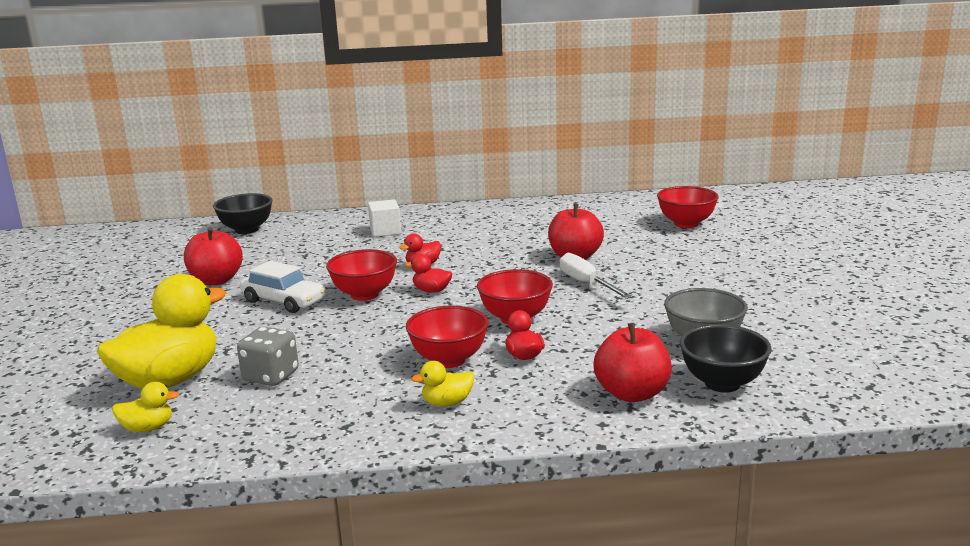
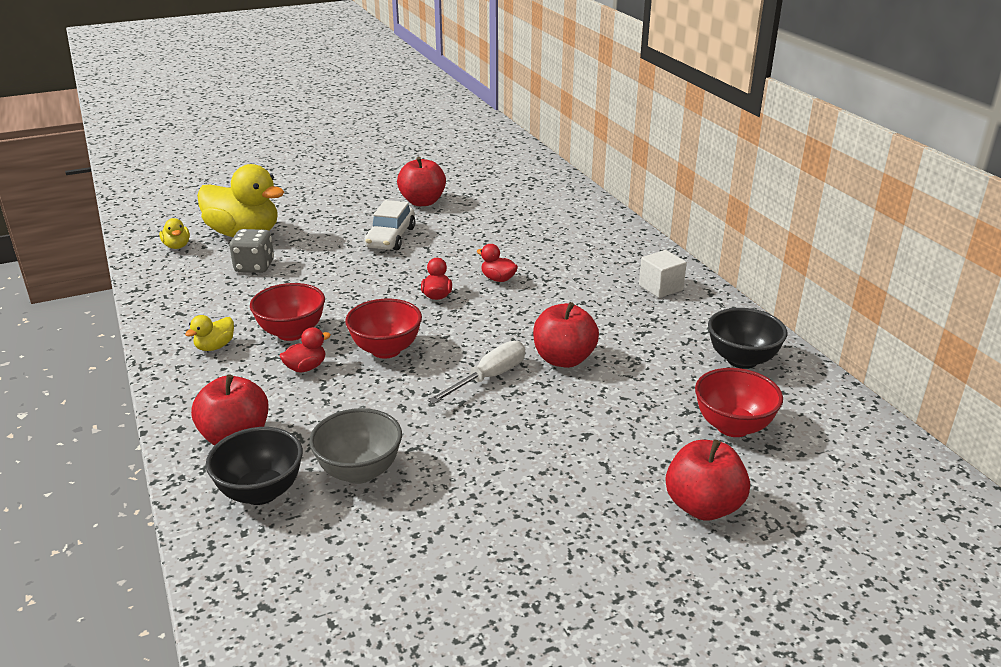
camera: 70 degrees right, 10 degrees up
black bowl [213,193,272,234] -> black bowl moved to [708,308,787,369]
red bowl [326,249,397,301] -> none
white cube [368,199,401,237] -> white cube moved to [639,250,687,298]
yellow duck [411,361,474,406] -> yellow duck turned 105 degrees counterclockwise [185,315,234,351]
none -> red apple [666,439,750,520]

